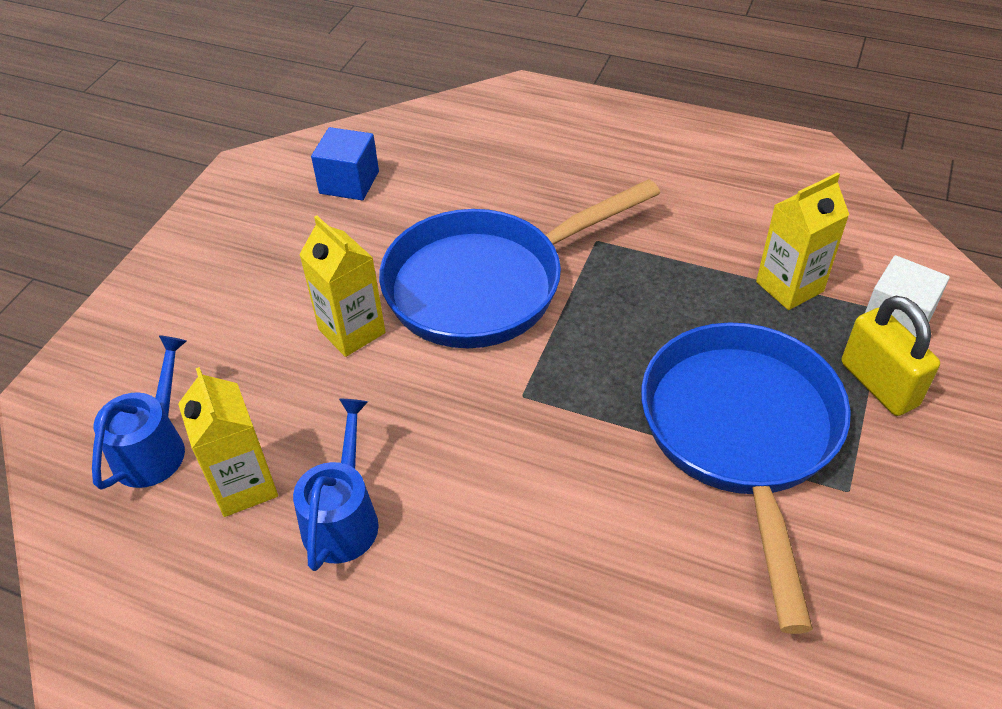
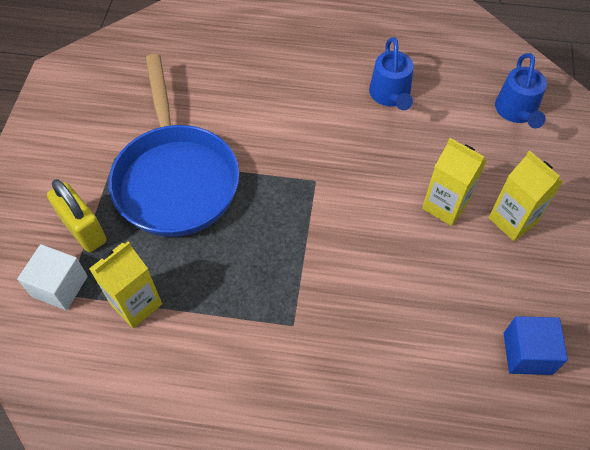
camera: 165 degrees right, 10 degrees up
yellow carton [178,367,278,517] -> yellow carton moved to [489,151,563,241]
blue pan [379,179,660,348] -> none

